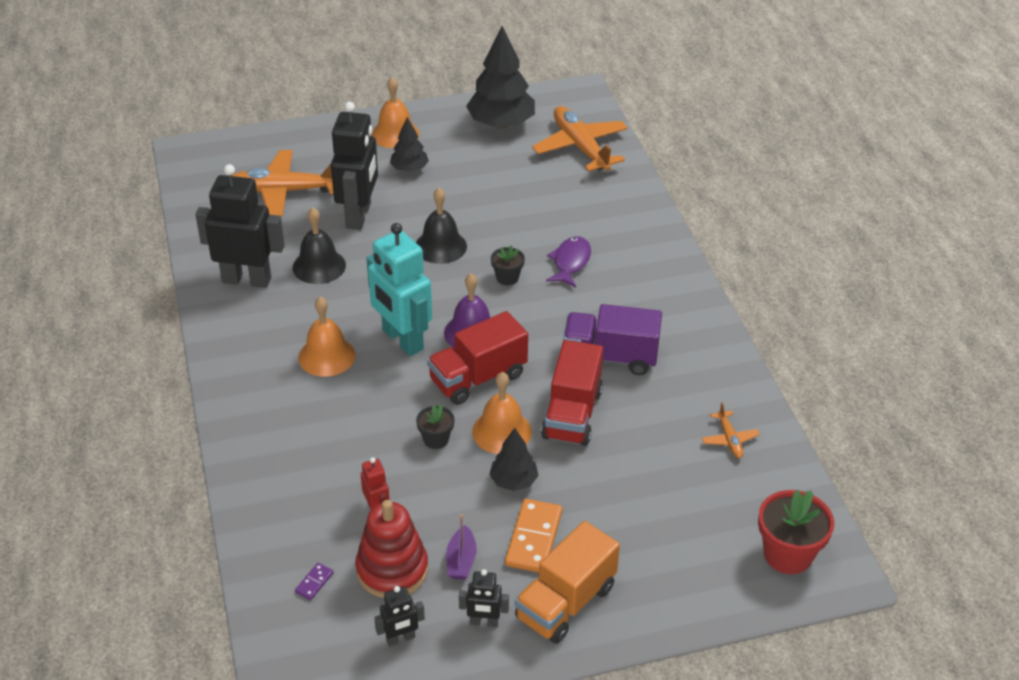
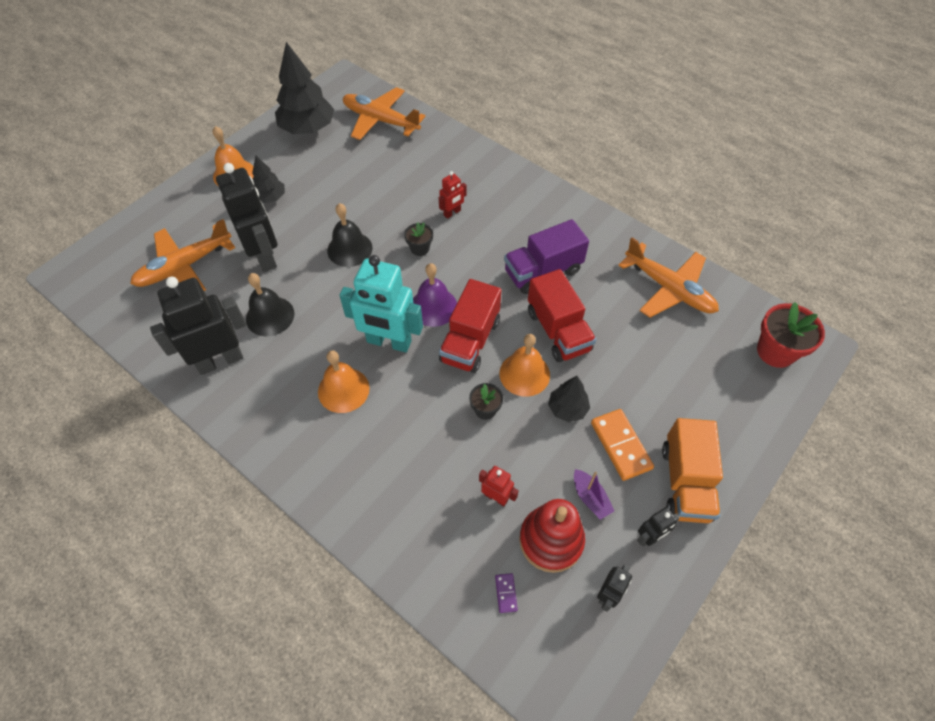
camera: 35 degrees left, 15 degrees up
purple fish [546,236,591,288] -> red robot [439,171,466,219]
orange plane [702,402,760,458] -> orange plane [618,237,719,318], size x2.16

